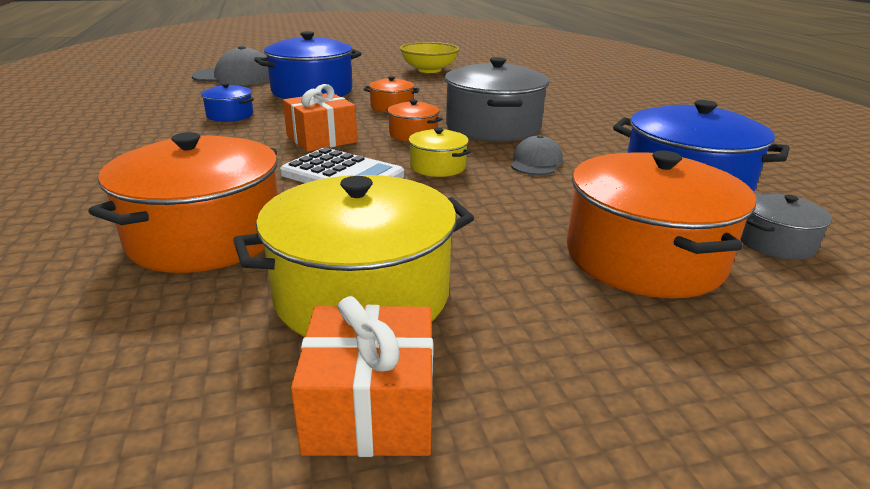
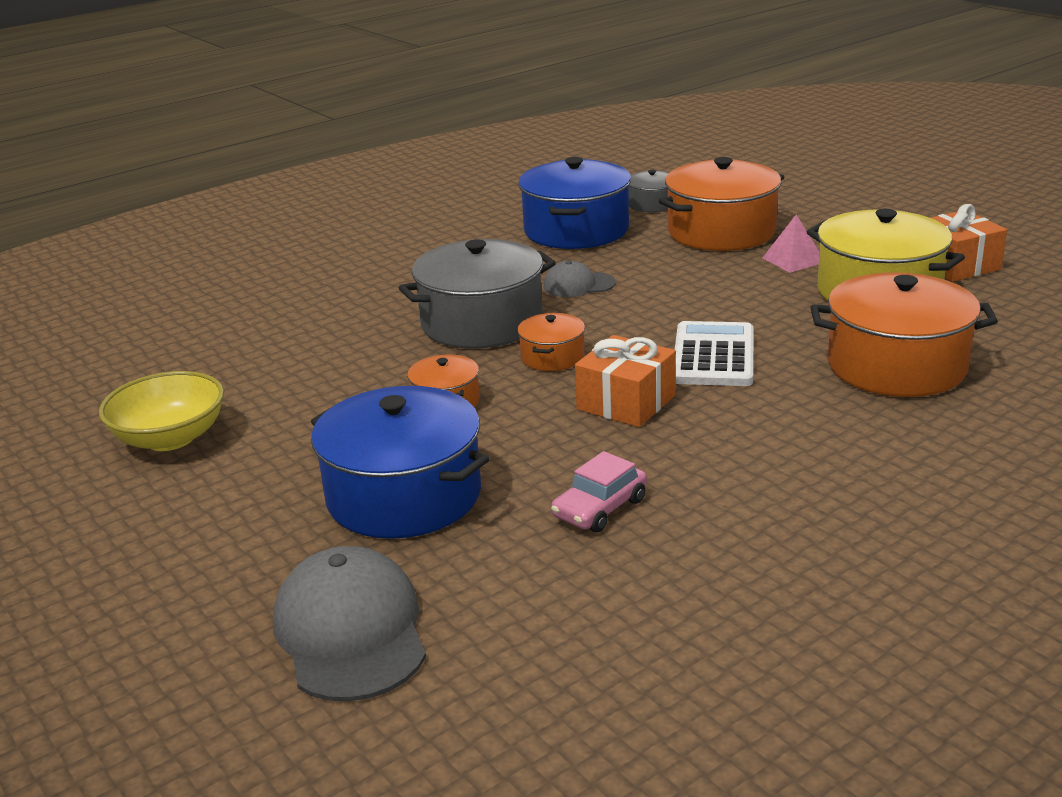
camera: 110 degrees left, 0 degrees up
blue pot [201,83,254,122] -> pink car [551,451,647,532]
yellow pot [409,128,470,177] -> none
none -> pink pyramid [762,214,819,273]

